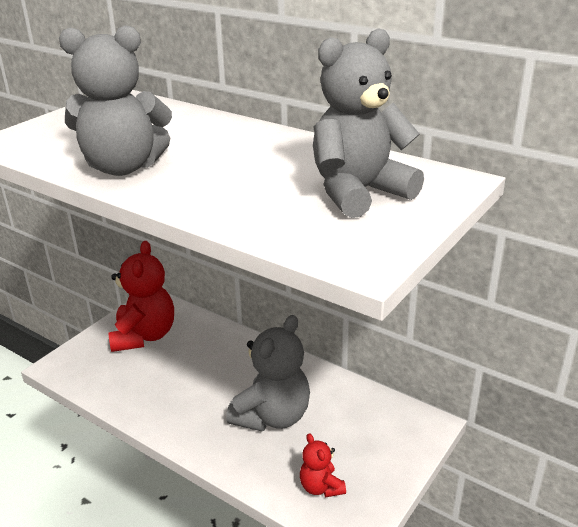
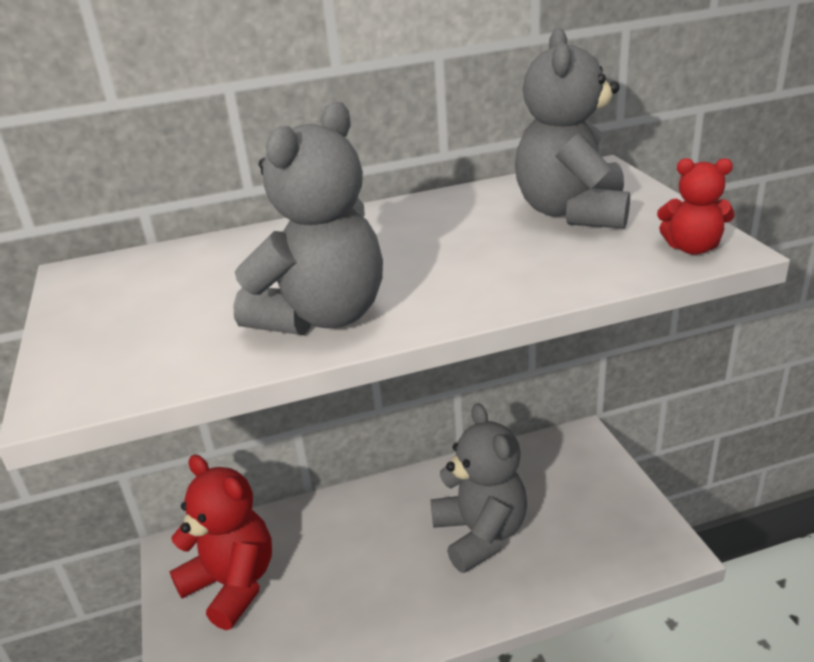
camera: 50 degrees left, 0 degrees up
red teddy bear [300,433,346,497] -> red teddy bear moved to [657,158,734,255]

